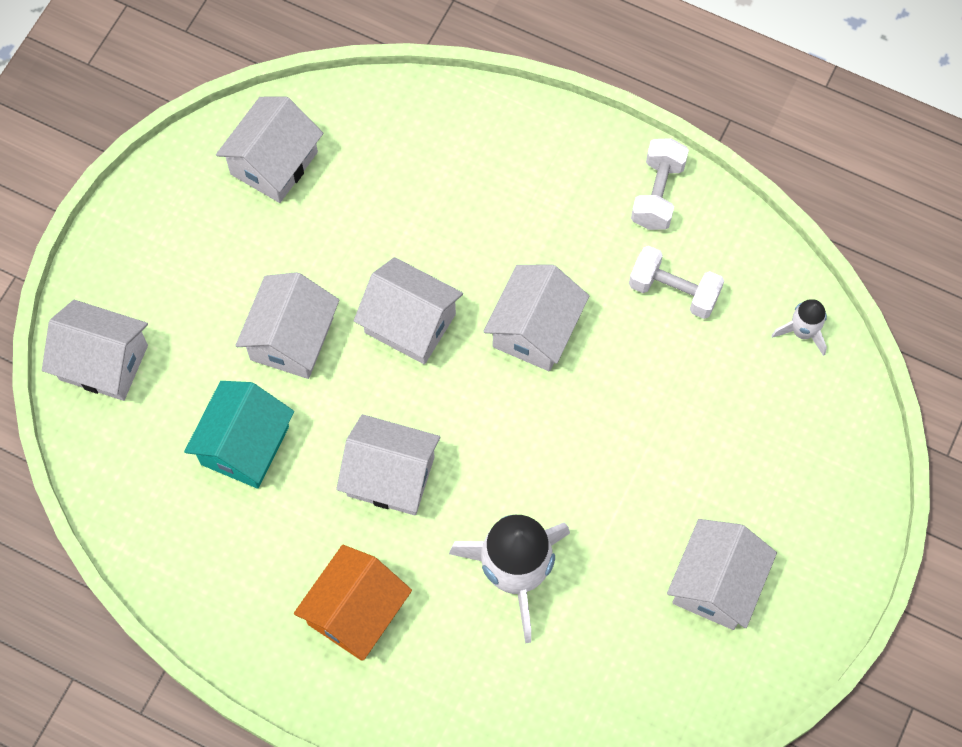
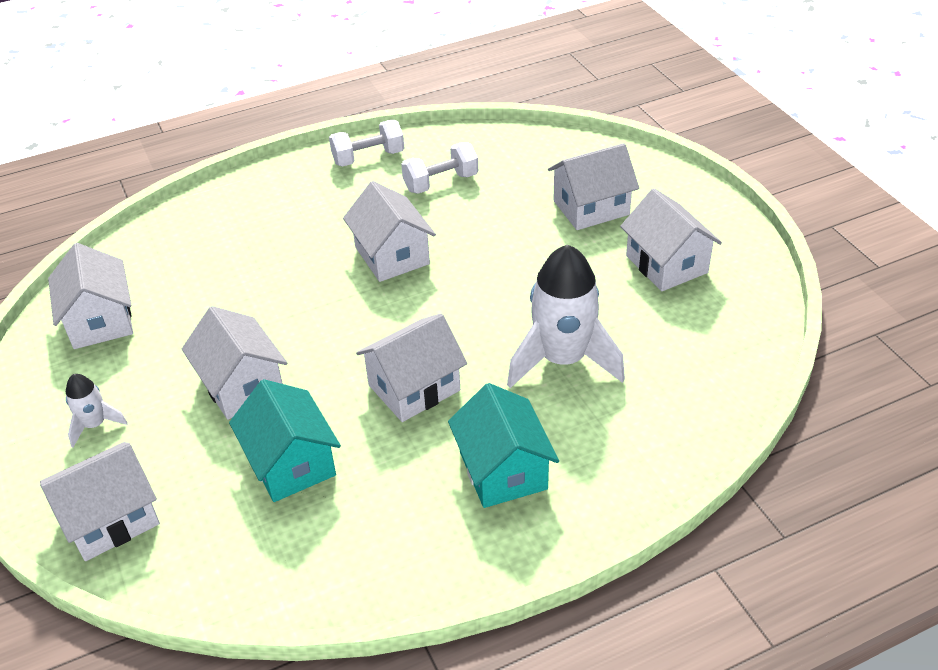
camera: 50 degrees left, 25 degrees down
orange house [294,545,412,661] -> turquoise house [448,383,559,508]
white house [354,257,463,364] -> white house moved to [548,143,639,230]
white dumbbell [631,138,689,230] -> white dumbbell turned 75 degrees counterclockwise [329,120,404,167]
white rocket [771,299,827,356] -> white rocket moved to [66,374,128,447]

